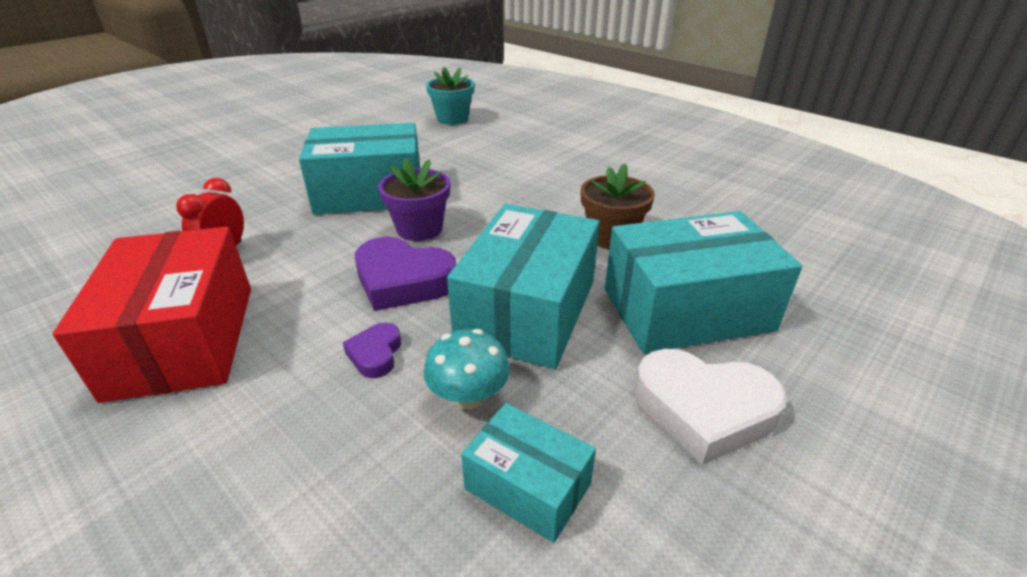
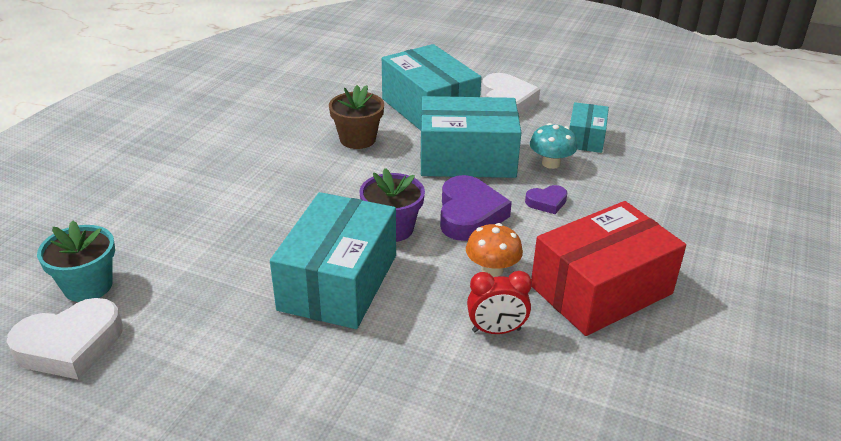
camera: 110 degrees left, 0 degrees up
turquoise box [299,123,420,215] -> turquoise box turned 45 degrees clockwise [270,192,396,329]
none -> white heart [7,298,123,380]
none -> orange mushroom [466,223,523,277]

